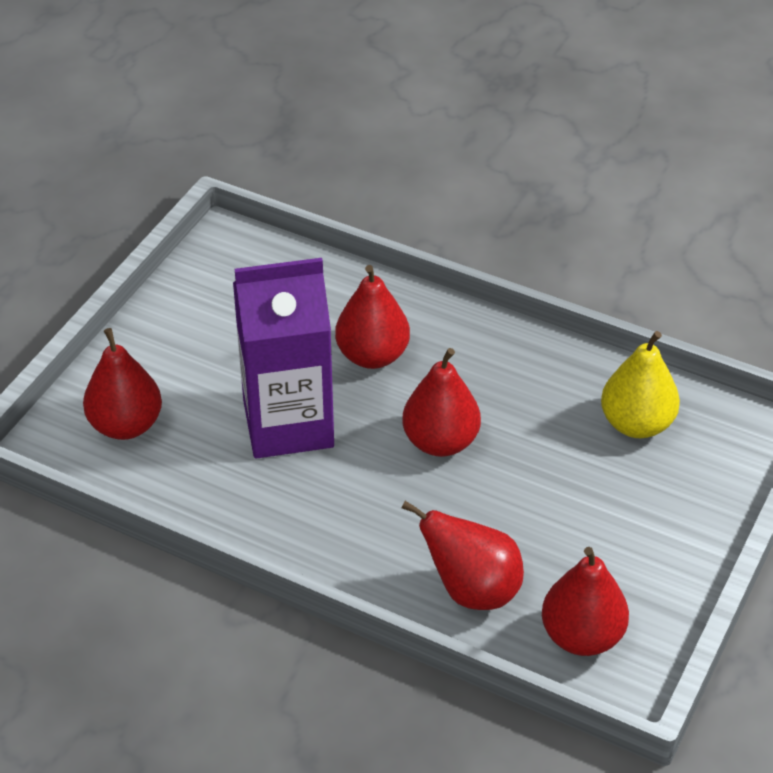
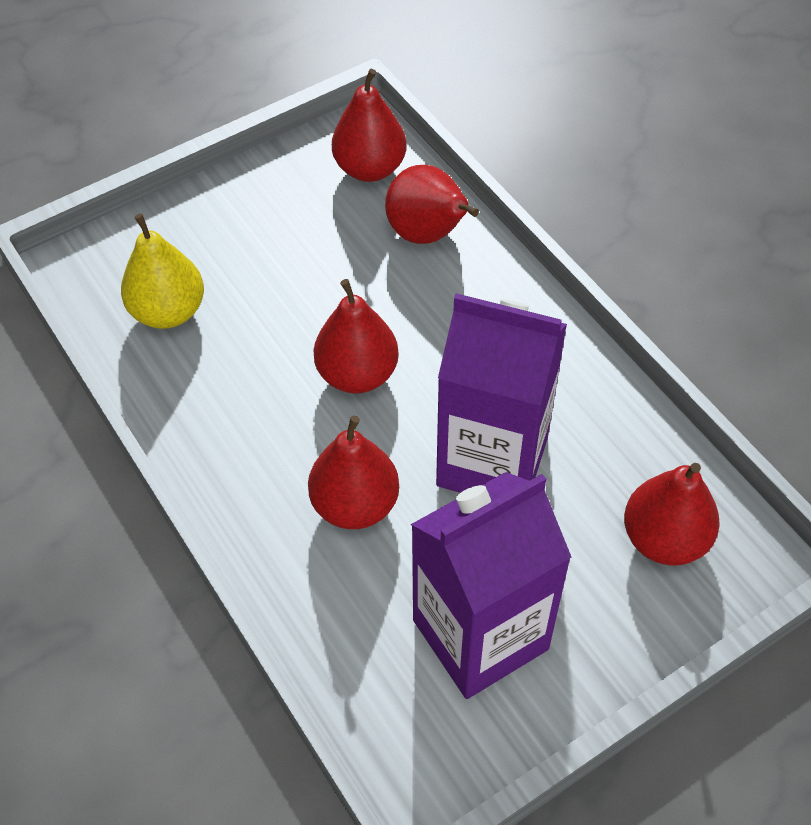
camera: 150 degrees left, 10 degrees up
none -> purple carton [411,472,571,699]

